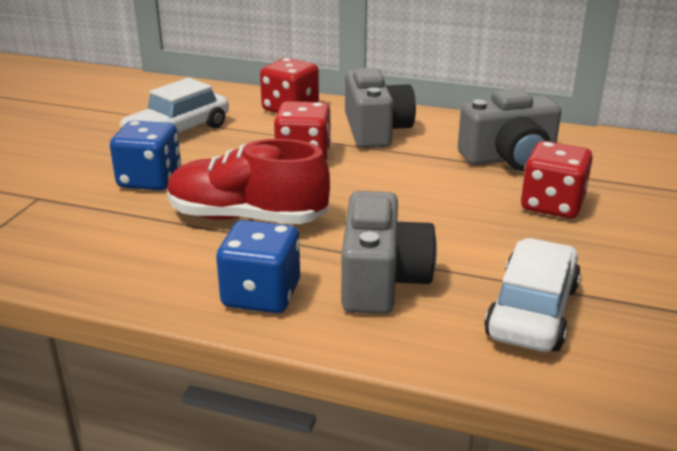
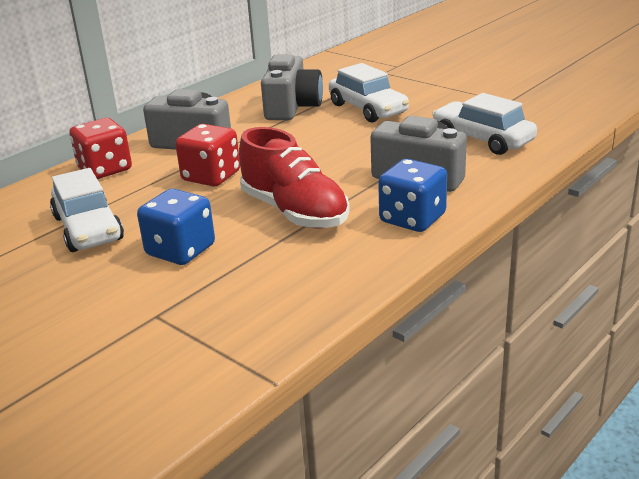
camera: 65 degrees left, 0 degrees up
red shoe [167,139,330,224] -> red shoe turned 75 degrees counterclockwise [239,127,350,229]
red dice [521,141,593,219] -> white car [329,63,409,123]

